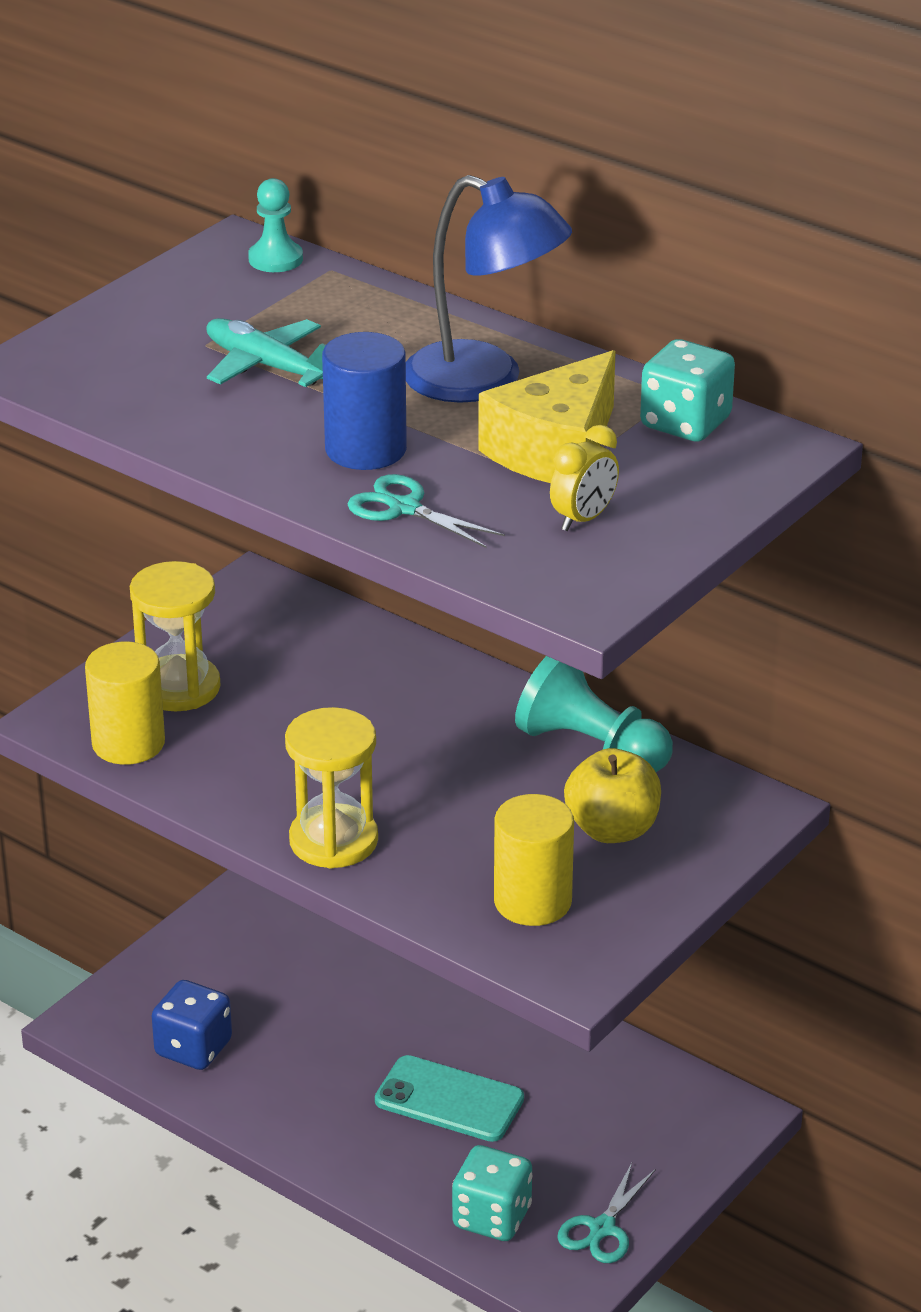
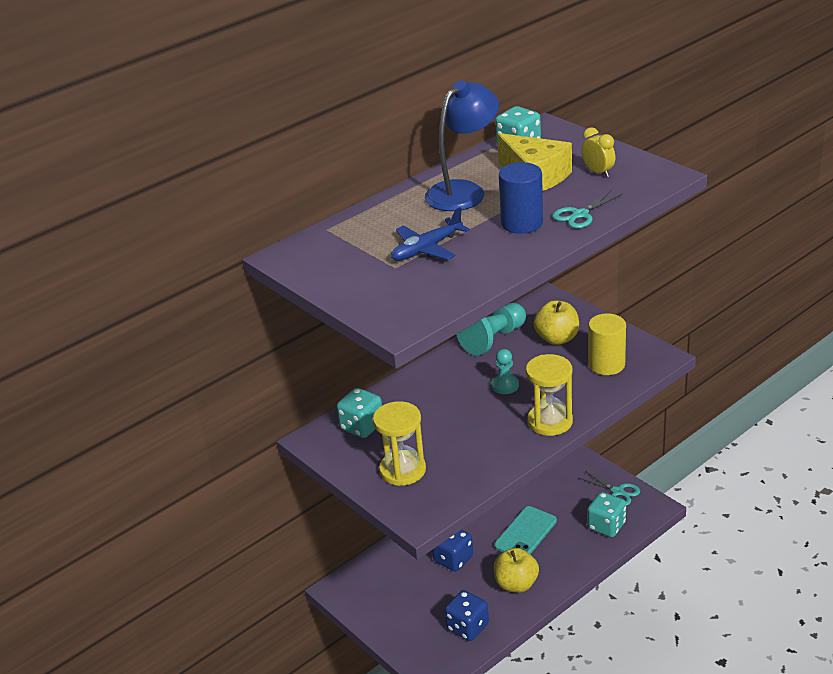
camera: 75 degrees left, 0 degrees up
yellow cylinder [85,642,165,765] -> none
turquoise plane [206,318,326,387] -> blue plane [391,207,470,261]
turquoise pawn [248,178,303,272] -> turquoise pawn moved to [492,349,519,394]
none -> turquoise dice [337,388,382,438]
none -> blue dice [432,530,473,571]
none -> yellow apple [494,548,539,593]

